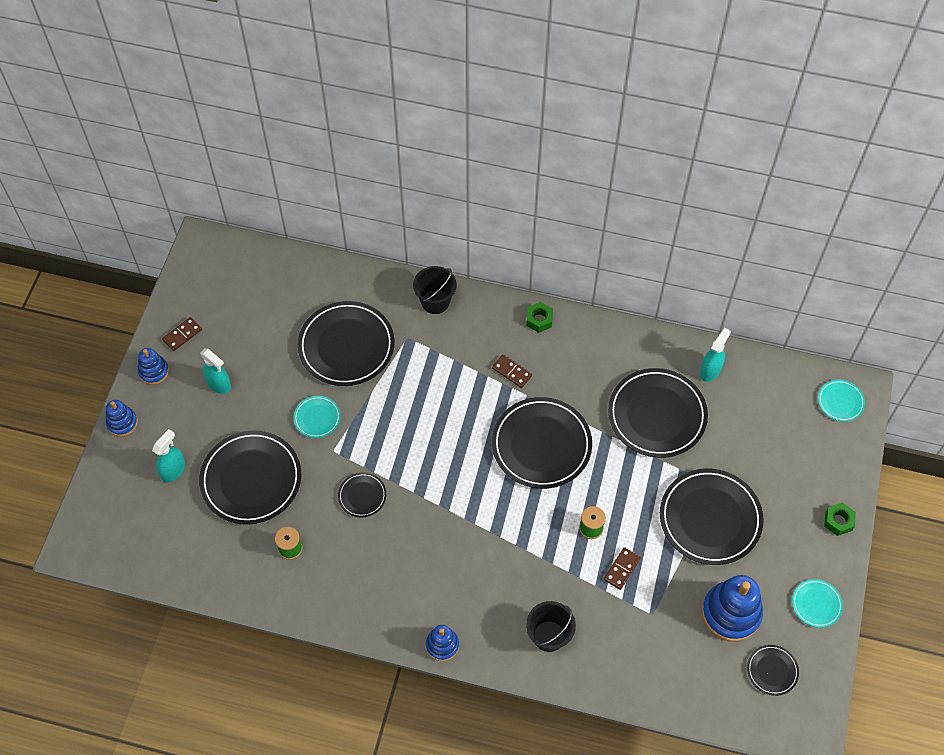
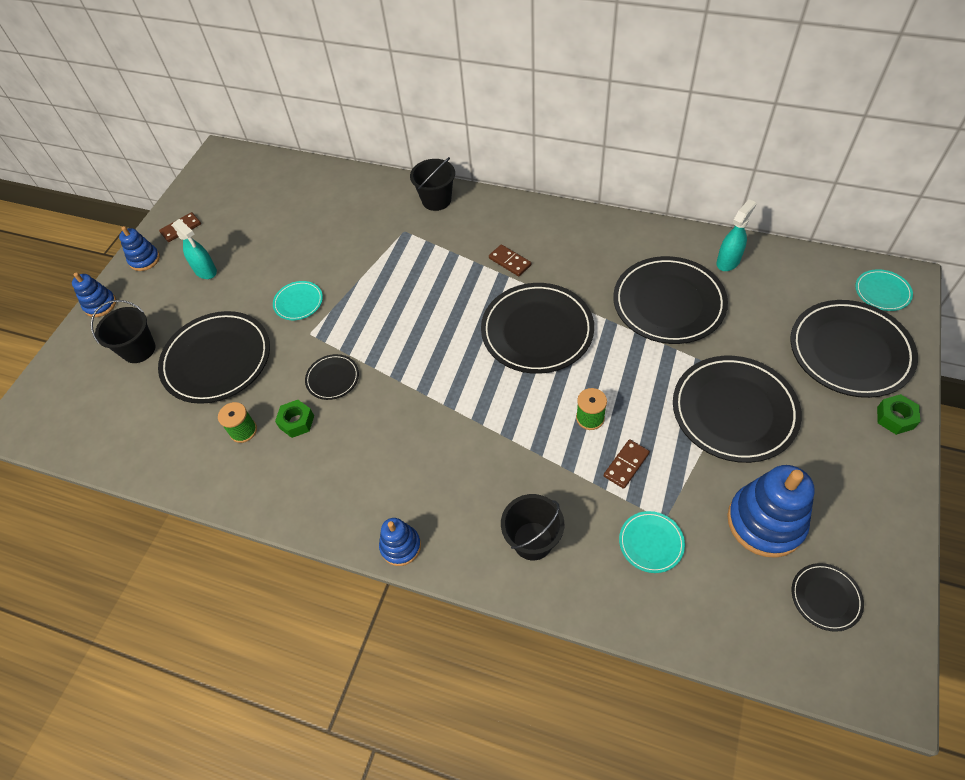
camera: 10 degrees right, 5 degrees down
turquoise spray bottle [152,429,185,482] -> black bucket [91,300,155,363]
black plate [298,301,395,386] -> black plate moved to [790,300,918,398]
green nut [526,302,553,333] -> green nut moved to [275,400,314,438]
turquoise plate [792,579,843,628] -> turquoise plate moved to [619,511,685,573]

